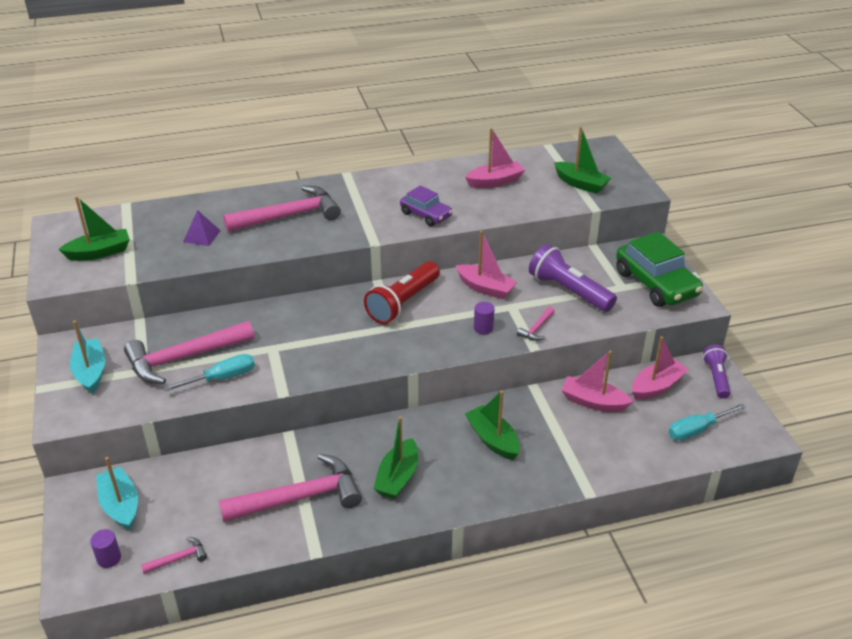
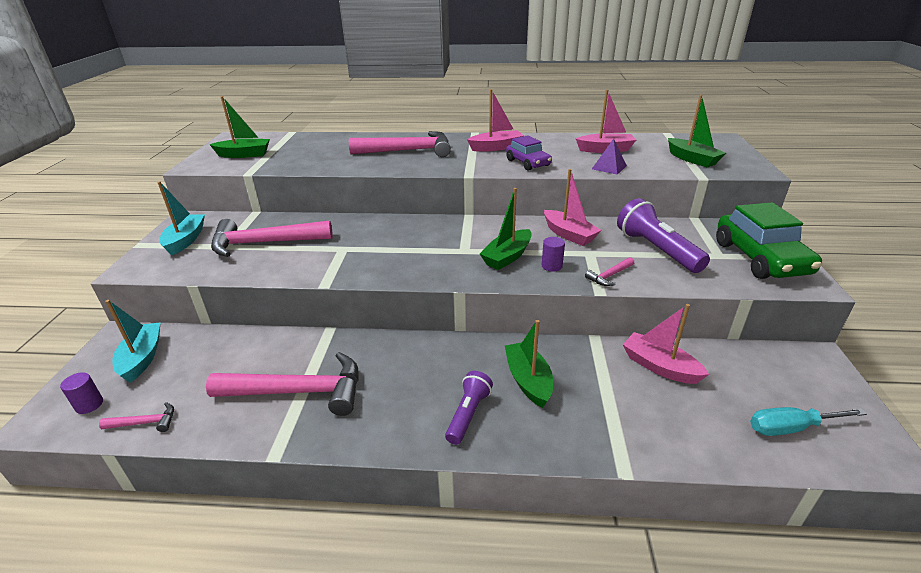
camera: 20 degrees right, 5 degrees down
turquoise screwdriver [164,354,255,392] -> none
purple pyramid [183,210,221,246] -> purple pyramid moved to [592,139,627,175]
red flashlight [364,261,440,324] -> none
green boat [373,416,418,499] -> green boat moved to [480,188,532,270]
pink boat [632,336,689,400] -> pink boat moved to [467,89,524,152]
purple flashlight [703,345,730,399] -> purple flashlight moved to [445,371,493,445]

